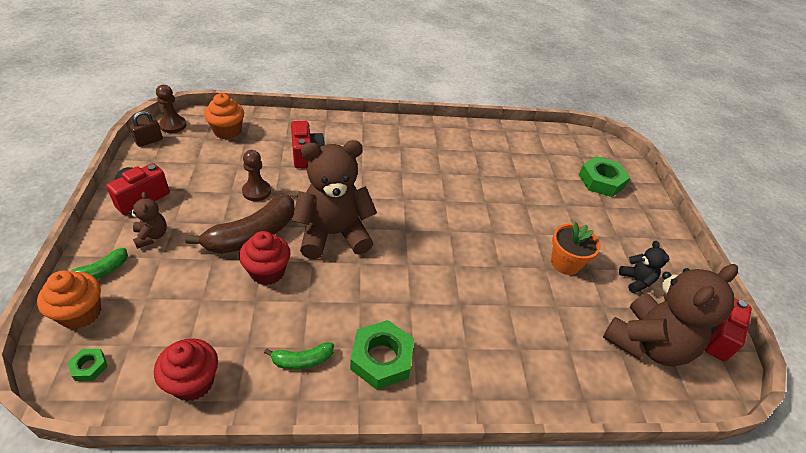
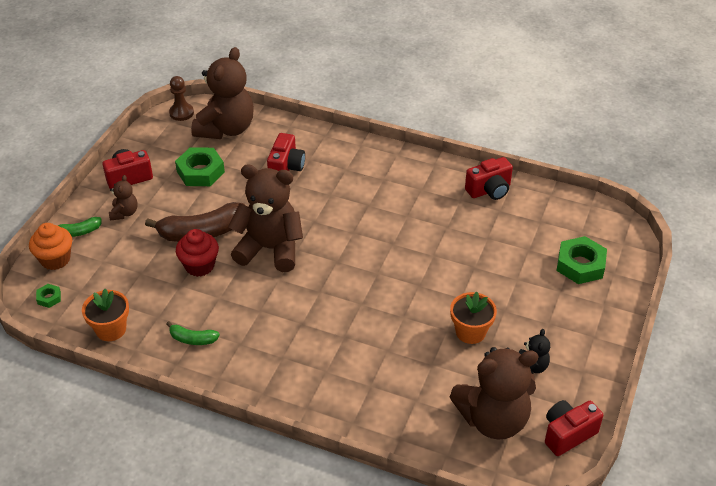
camera: 30 degrees right, 0 degrees up
brown padlock [130,111,163,147] -> none
red cupcake [154,338,218,401] -> orange flower pot [82,289,129,341]
orange cupcake [204,93,244,140] -> brown teddy bear [191,47,254,139]
brown pawn [242,150,271,201] -> none
green nut [350,320,414,390] -> green nut moved to [175,147,225,186]
none -> red camera [465,157,513,200]

